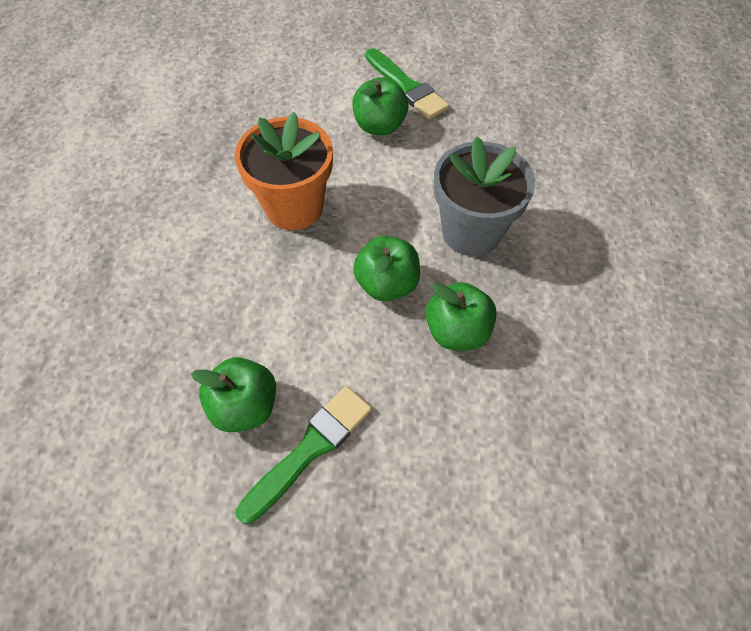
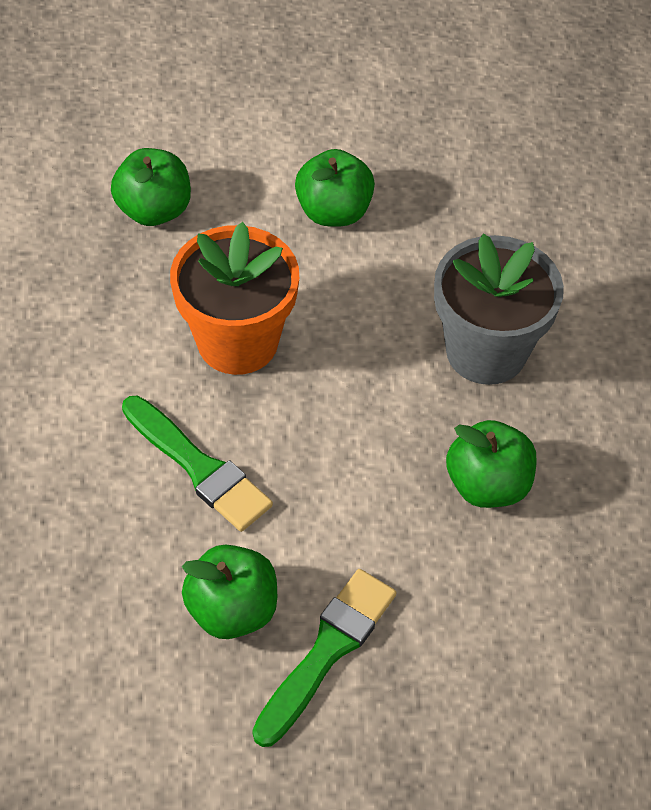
camera: 10 degrees left, 5 degrees down
green apple [353,236,420,301] -> green apple moved to [111,148,191,226]
green brush [366,48,449,119] -> green brush moved to [122,396,273,532]

